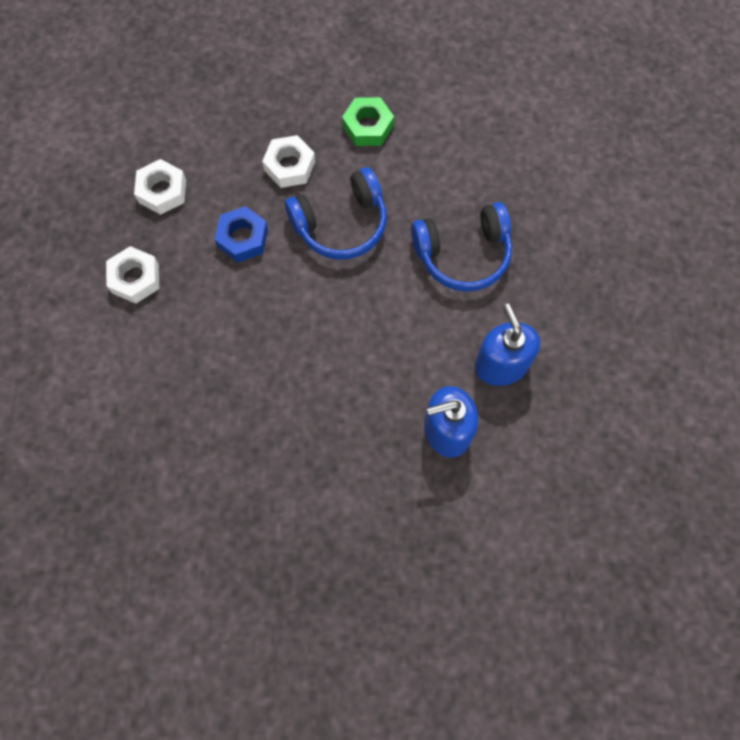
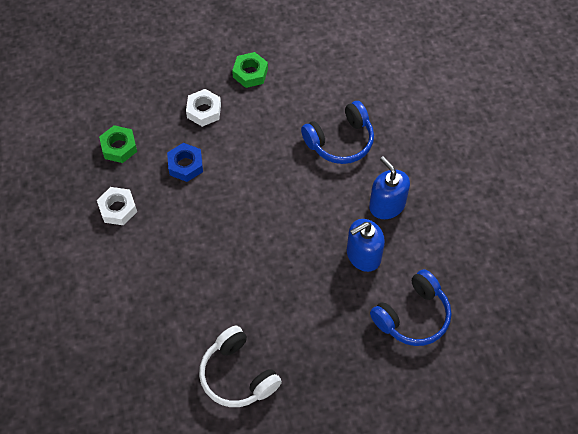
camera: 15 degrees left, 10 degrees down
white nut [134,159,186,215] -> green nut [99,125,137,163]
blue headphones [284,167,387,260] -> blue headphones moved to [370,269,451,346]
none -> white headphones [199,325,282,407]

